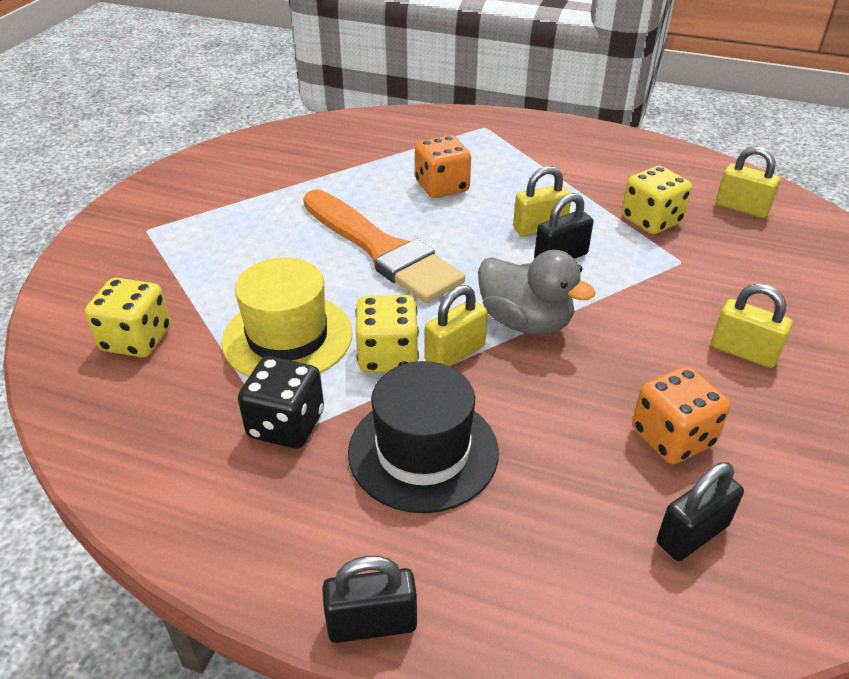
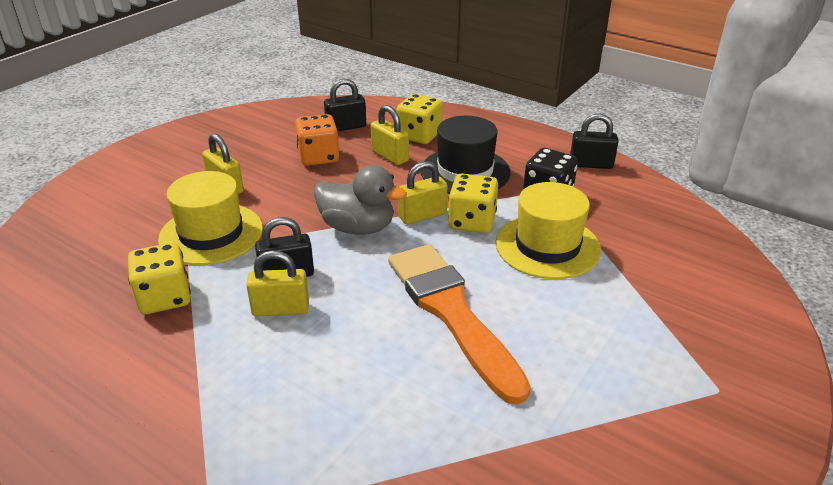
camera: 165 degrees left, 5 degrees down
yellow dice [85,278,170,357] -> yellow dice moved to [396,94,443,144]
black padlock [322,556,417,643] -> black padlock moved to [570,113,618,169]
orange dice [415,135,471,198] -> none
grey duck [478,250,596,335] -> grey duck turned 150 degrees clockwise [314,165,407,235]
yellow padlock [716,146,781,218] -> yellow padlock moved to [371,105,409,165]
none -> yellow hat [158,171,263,265]

